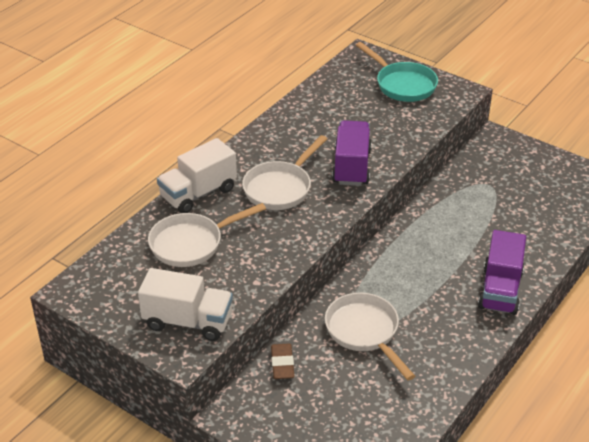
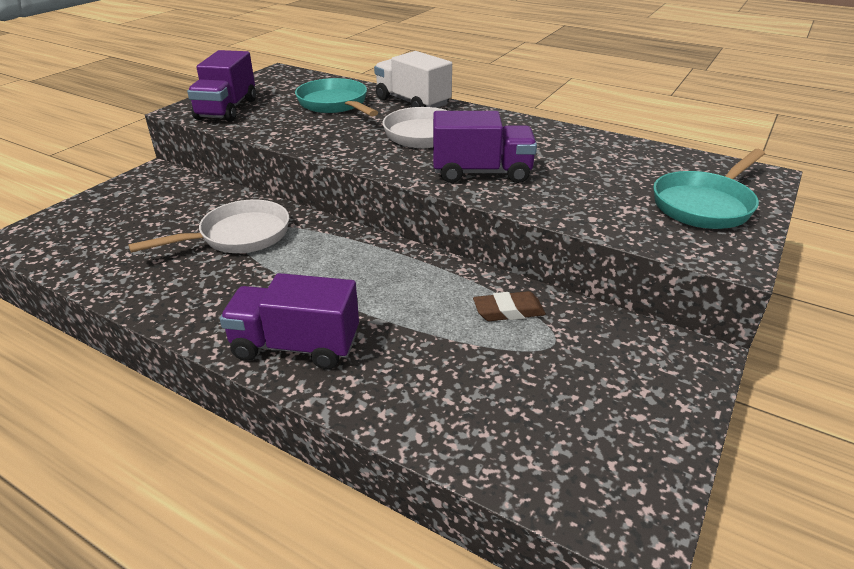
camera: 85 degrees right, 5 degrees down
white truck [138,268,233,341] -> purple truck [187,50,256,122]
white pan [148,203,266,267] -> turquoise pan [295,78,378,117]
brown eraser [271,344,294,379] -> brown eraser moved to [473,291,546,321]

